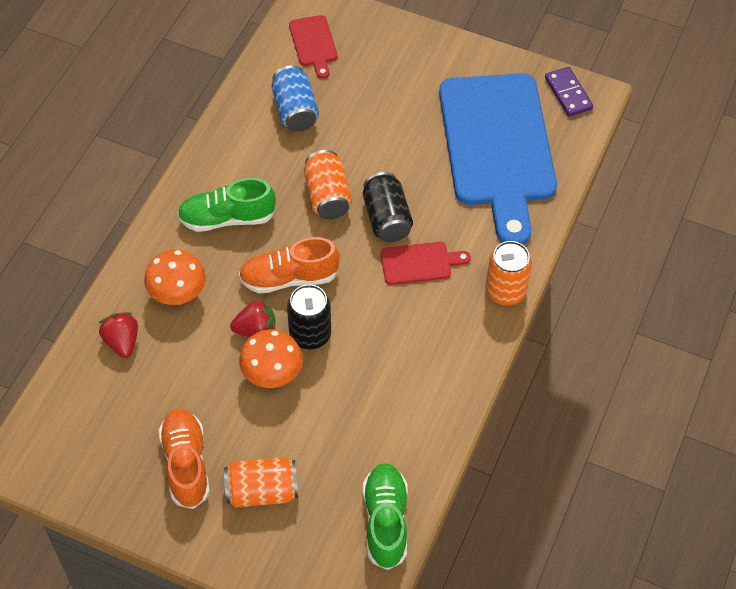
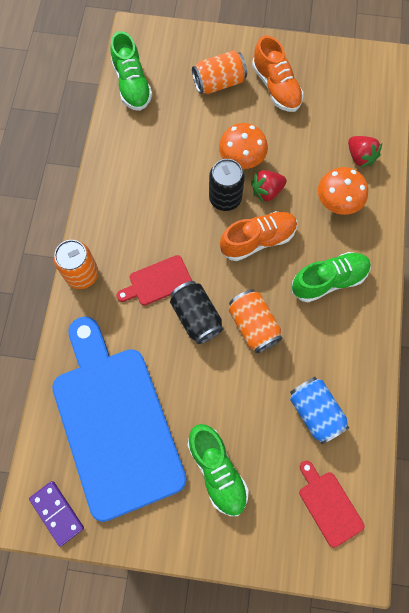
camera: 165 degrees right, 15 degrees up
none -> green shoe [188,424,249,516]

